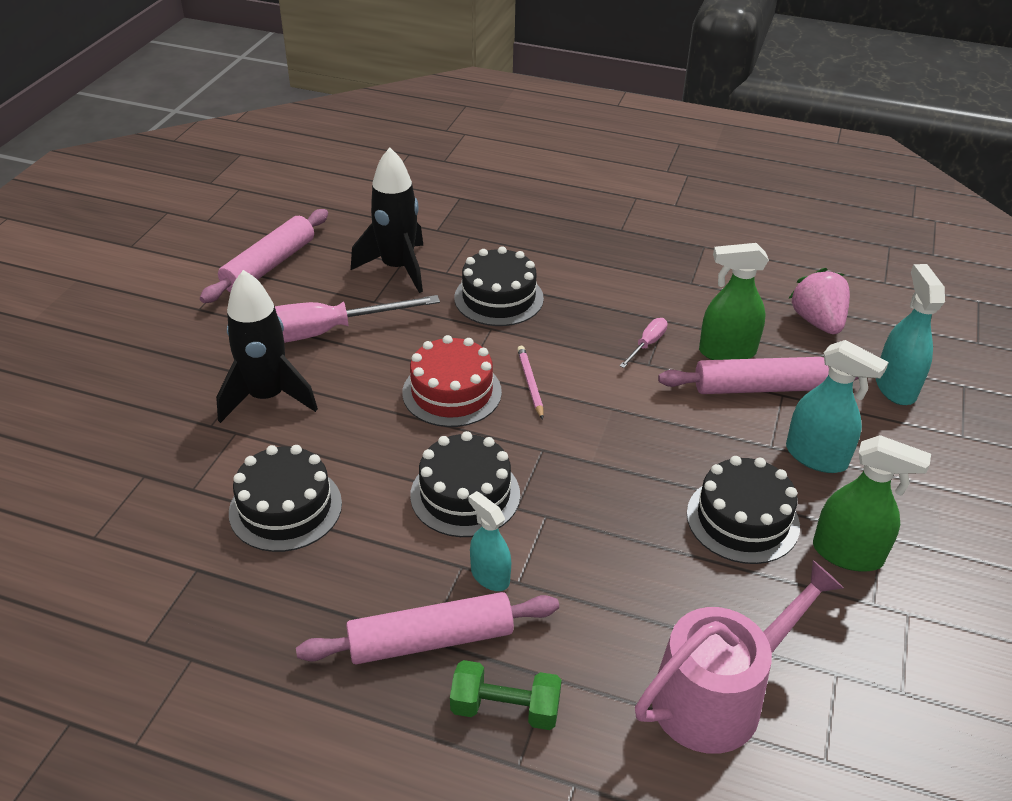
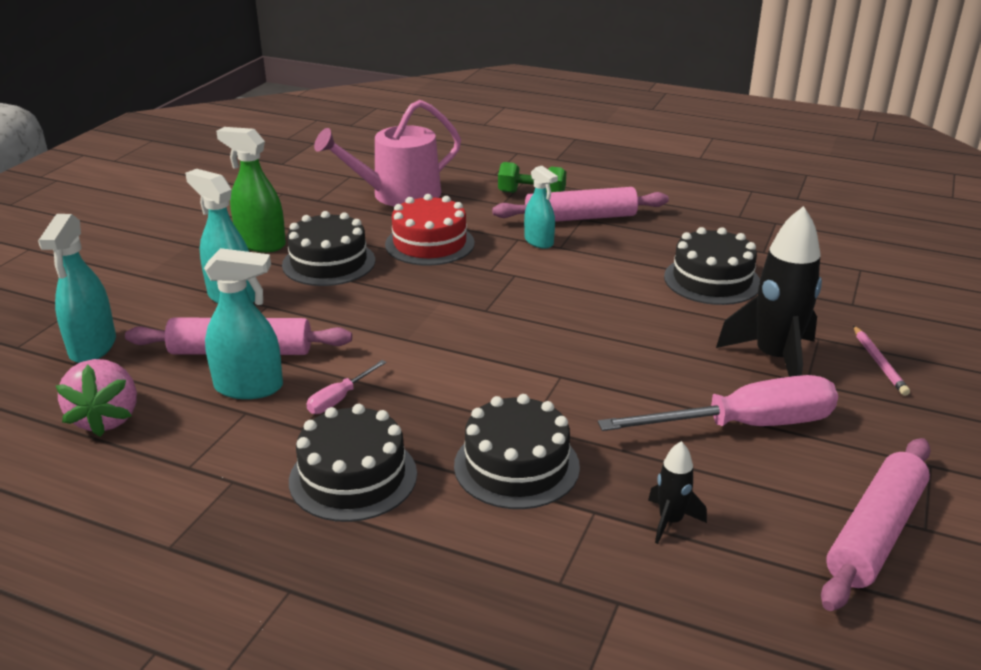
camera: 175 degrees left, 10 degrees down
black rocket [351,147,423,293] -> black rocket [648,441,707,544], size x0.49
red cake [402,335,502,427] -> red cake moved to [385,194,475,266]
black cake [410,431,520,537] -> black cake moved to [289,404,417,522]
pink pencil [517,346,543,419] -> pink pencil moved to [853,326,910,396]
green spray bottle [699,243,769,360] -> turquoise spray bottle [204,248,283,399]

